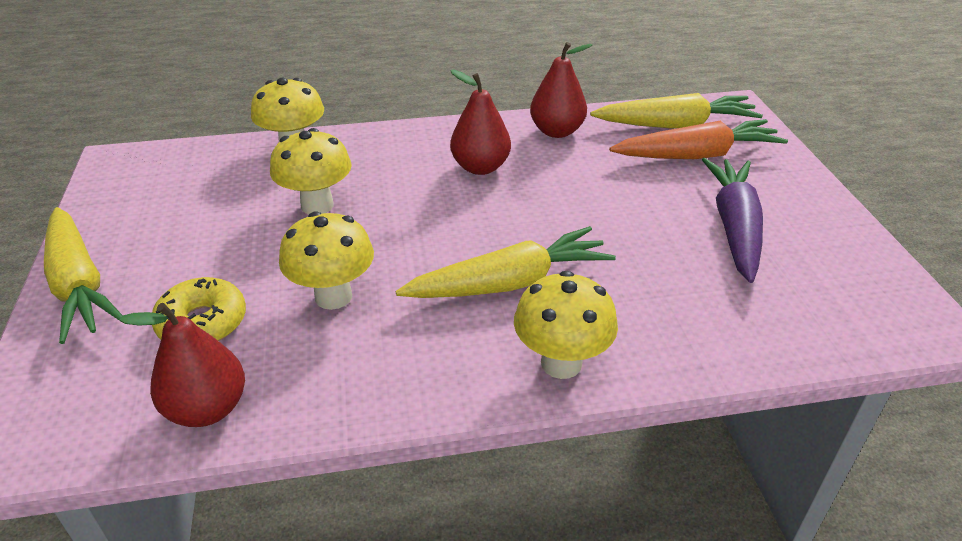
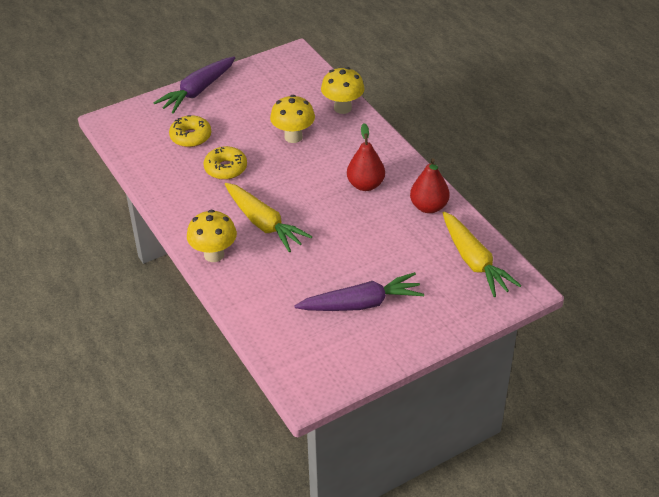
camera: 70 degrees right, 5 degrees up
yellow carrot [44,207,123,344] -> purple carrot [153,56,235,114]
red pear [119,303,245,427] -> none
yellow mushroom [279,211,374,310] -> yellow donut [204,146,247,180]
orange carrot [609,119,788,159] -> none

